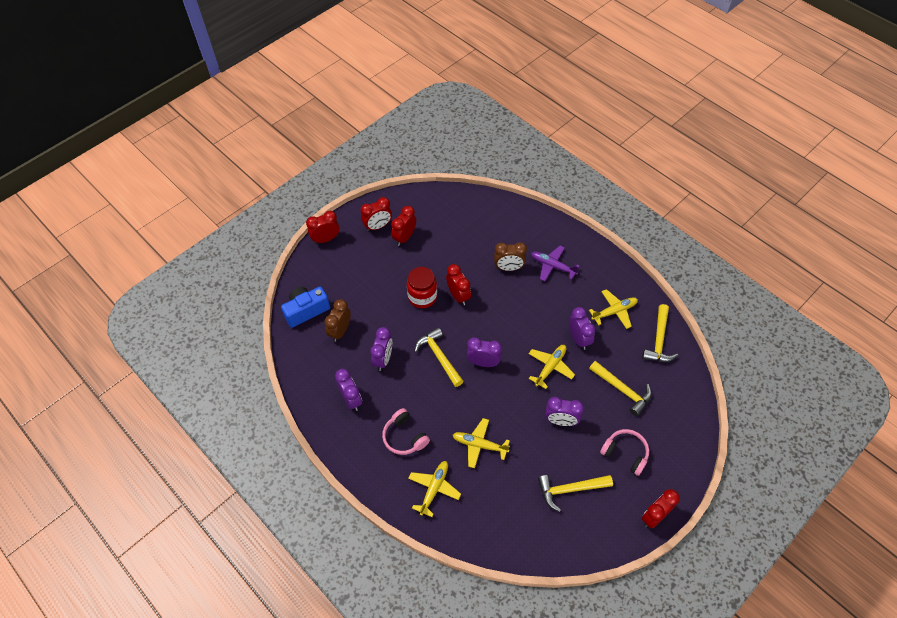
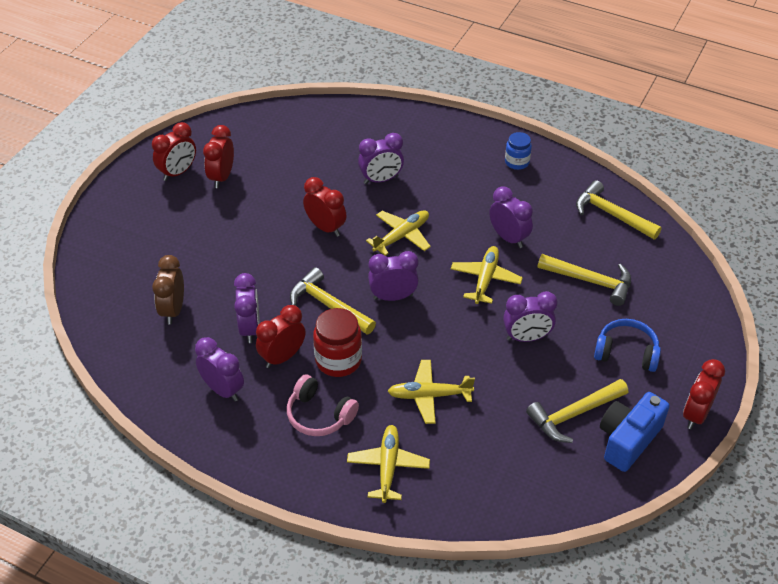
camera: 20 degrees left, 10 degrees down
blue camera [281,287,330,328] -> blue camera moved to [600,392,670,472]
red clock [306,211,339,244] -> red clock moved to [256,305,306,368]
red jar [407,267,437,308] -> red jar moved to [313,308,362,377]
brown clock [494,242,527,271] -> purple clock [358,133,404,184]
purple plane [531,246,580,281] -> none
yellow plane [589,289,638,329] -> yellow plane moved to [366,211,431,256]
pink headphones [600,429,649,476] -> blue headphones [594,319,661,372]
yellow hammer [642,304,678,362] -> yellow hammer turned 135 degrees clockwise [576,180,662,239]
none -> blue jar [505,132,532,170]

